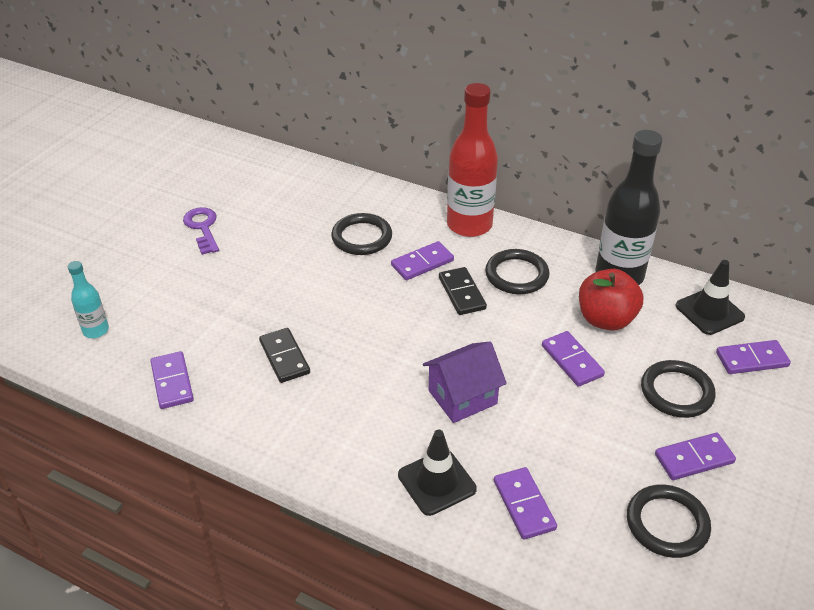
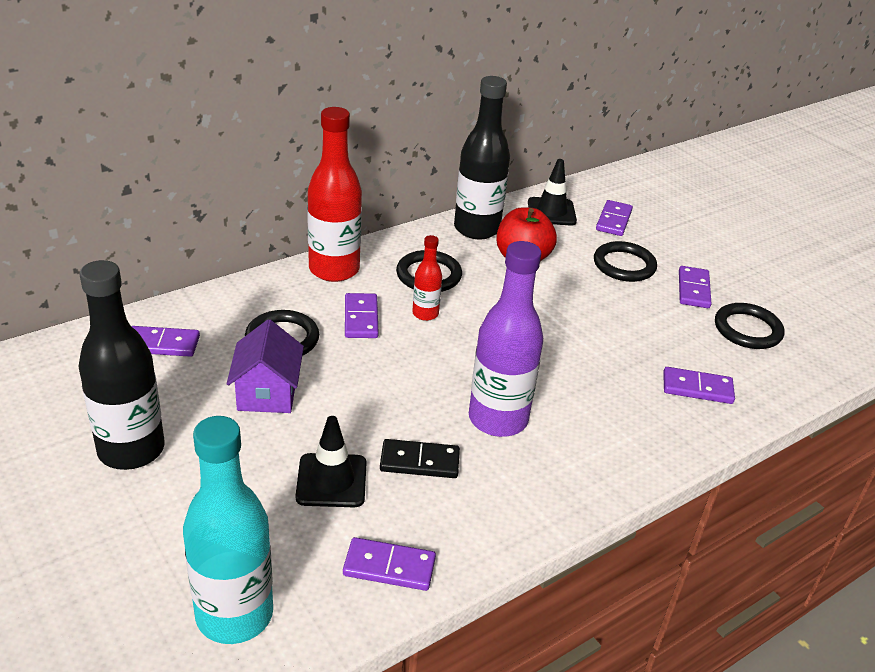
camera: 65 degrees left, 5 degrees down
turquoise bottle [68,261,109,338] -> turquoise bottle [183,416,273,644], size x2.00
purple key [183,207,219,255] -> black bottle [78,260,165,470]
black traffic cone [398,430,477,516] -> black traffic cone moved to [296,416,367,507]
purple house [423,342,507,423] -> purple house moved to [227,319,304,413]
black domino [439,267,487,315] -> red bottle [412,235,442,321]
purple domino [542,331,605,387] -> purple domino moved to [132,326,200,357]
none -> purple bottle [469,241,543,437]

